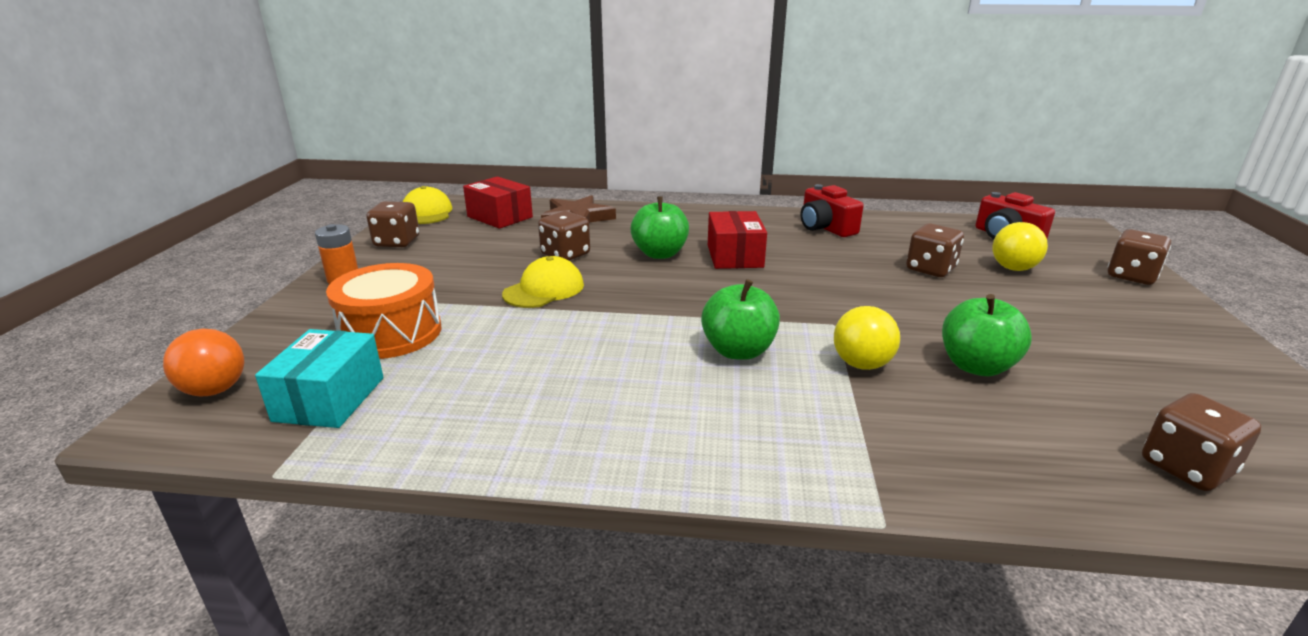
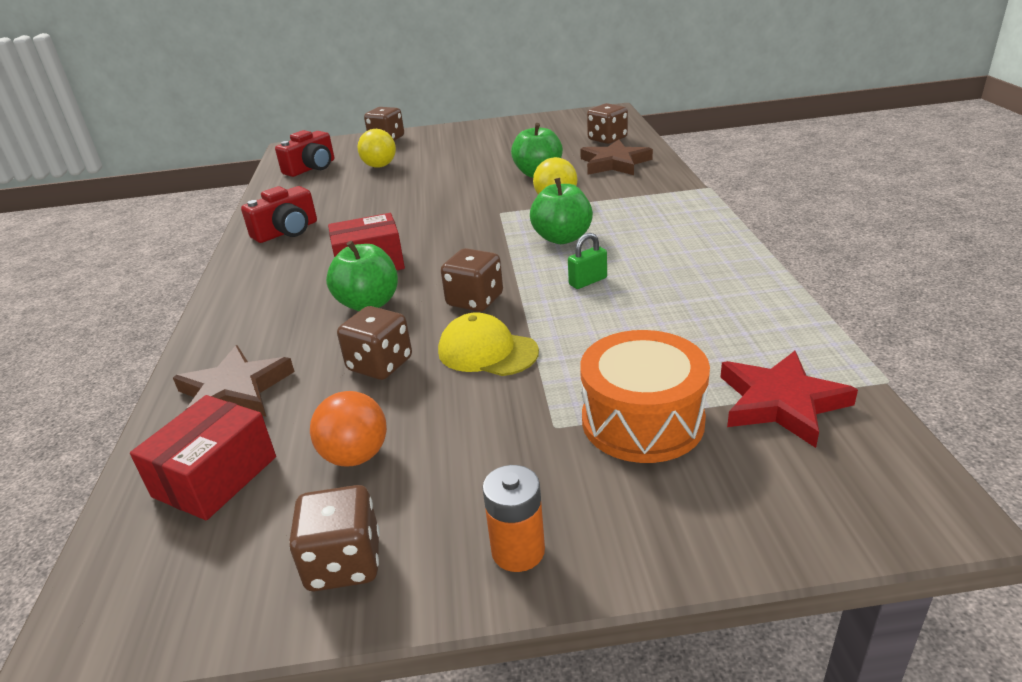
camera: 100 degrees left, 5 degrees up
orange ball [163,328,244,396] -> orange ball moved to [310,391,387,466]
turquoise box [255,329,384,428] -> red star [720,351,858,448]
yellow cap [403,186,452,224] -> none
brown dice [906,223,964,277] -> brown dice moved to [441,248,503,312]
none -> green padlock [568,233,607,289]
none -> brown star [580,139,653,175]

